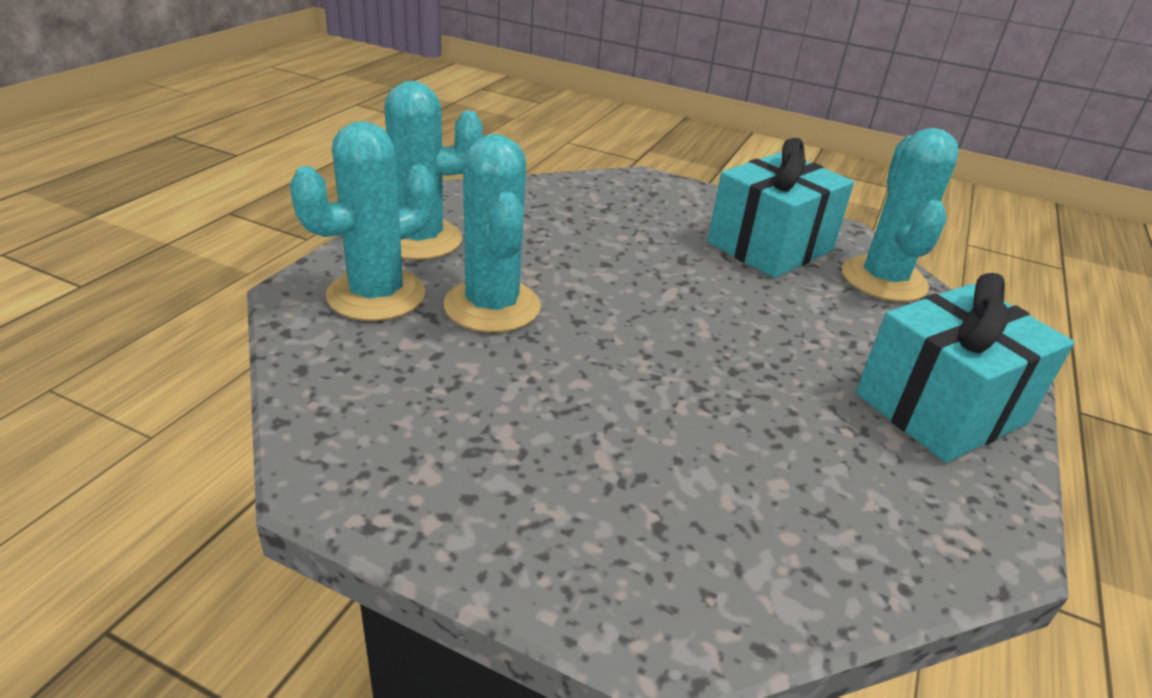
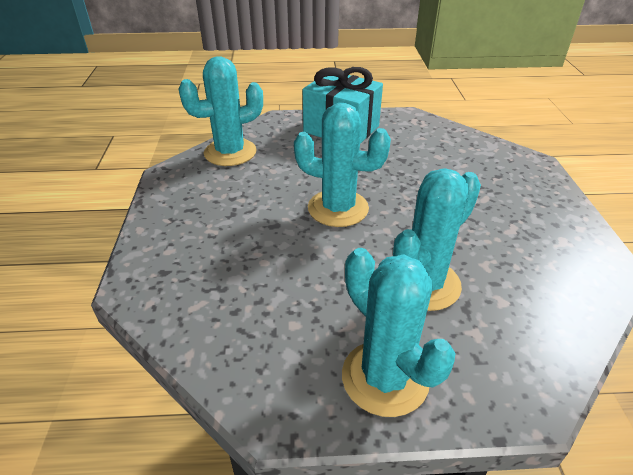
camera: 115 degrees left, 5 degrees up
turquoise cactus [290,121,435,321] -> turquoise cactus moved to [294,103,391,227]
turquoise gift [707,138,854,278] -> none

